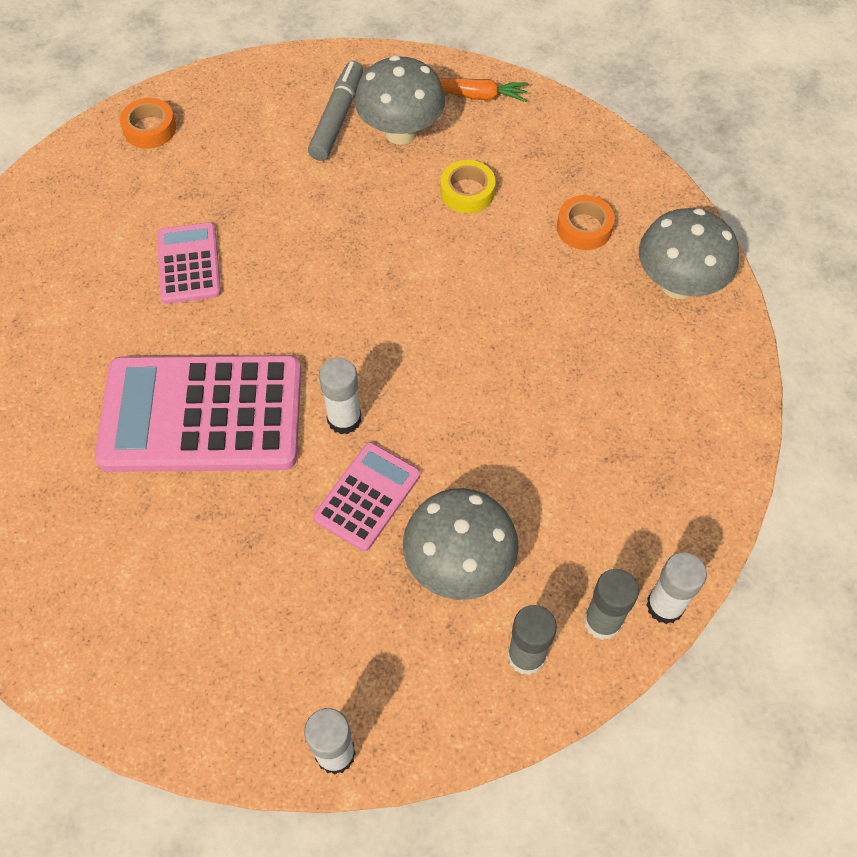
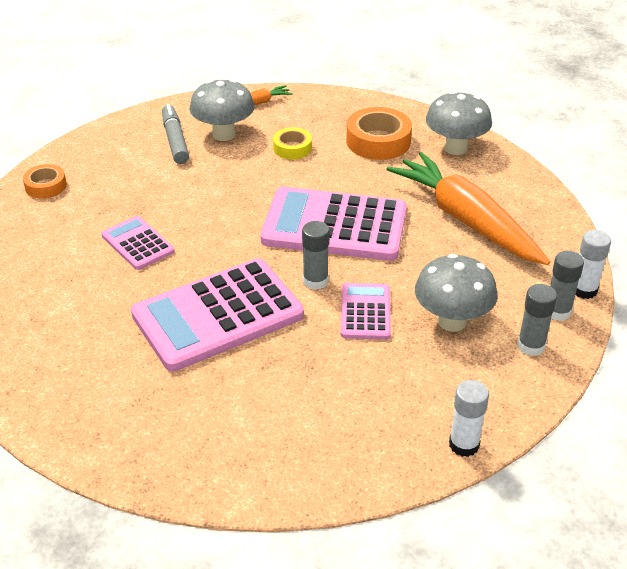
camera: 30 degrees left, 20 degrees down
white glue stick [319,358,361,434] -> grey glue stick [302,221,330,290]
orange tape [557,195,615,250] -> orange tape [346,107,412,160], size x1.68
none -> pink calculator [260,187,407,261]
none -> orange carrot [386,152,550,265]

